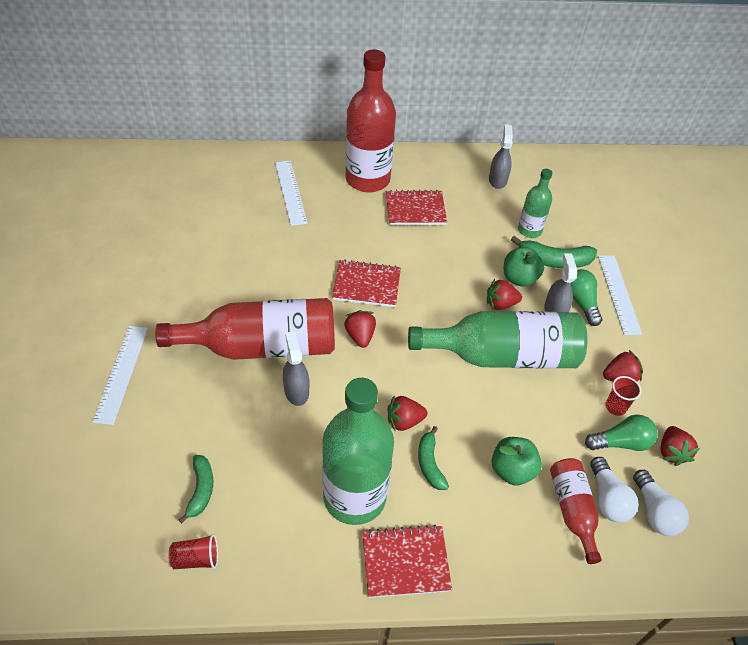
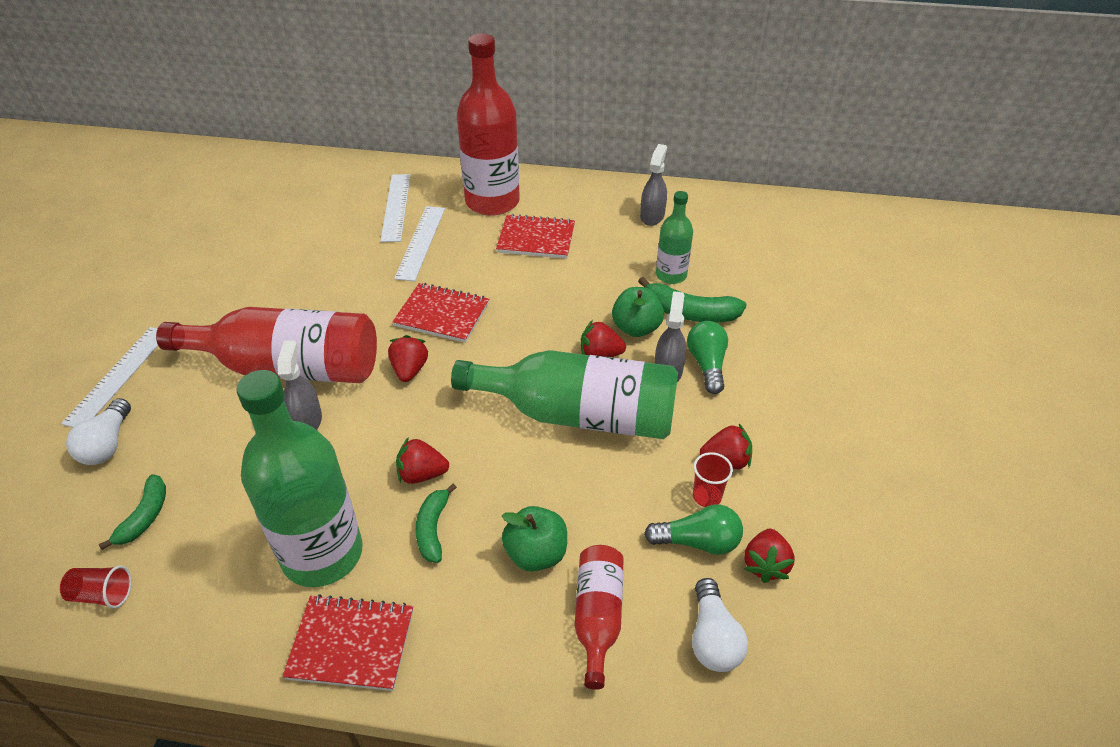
camera: 15 degrees right, 5 degrees down
white light bulb [590,457,639,523] -> white light bulb moved to [66,398,131,465]
white ruler [598,255,642,335] -> white ruler moved to [394,206,445,281]

